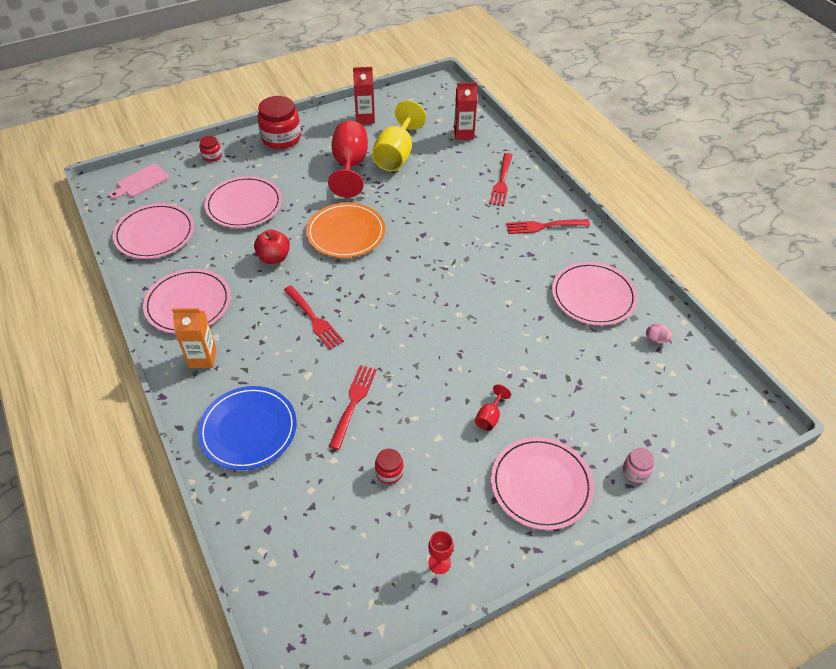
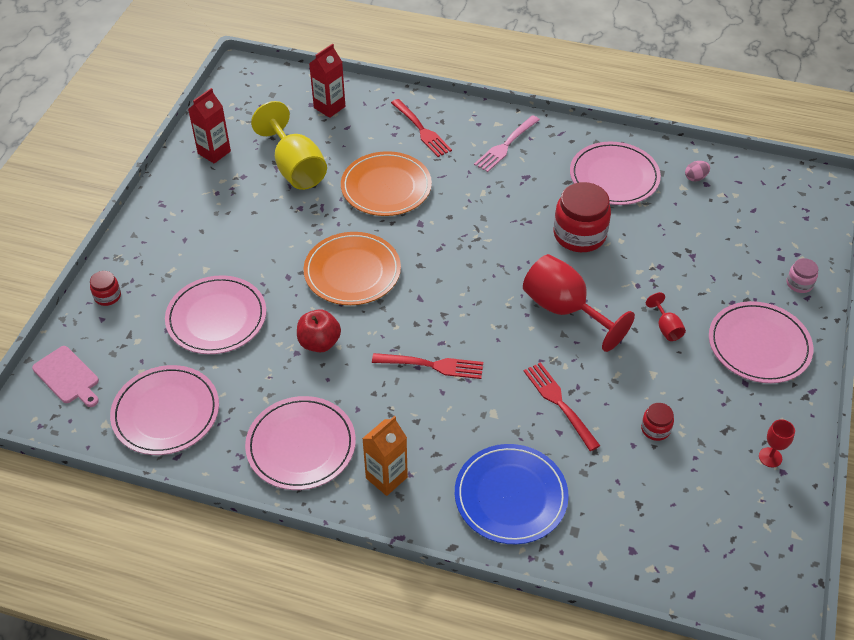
camera: 45 degrees left, 0 degrees up
pink cutting board [109,164,169,199] -> pink cutting board turned 45 degrees counterclockwise [32,346,99,407]
red jar [258,96,301,149] -> red jar moved to [553,182,611,252]
red goblet [328,121,368,198] -> red goblet moved to [523,254,635,352]
red fork [506,219,590,234] -> pink fork [474,115,540,172]
none -> orange plate [341,151,432,216]

